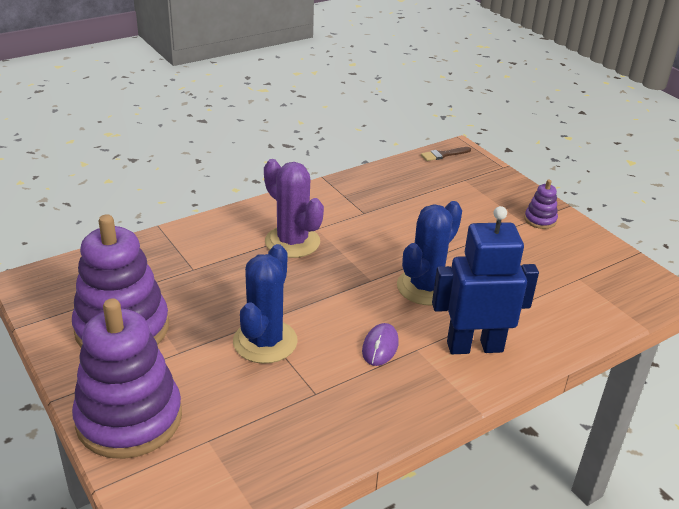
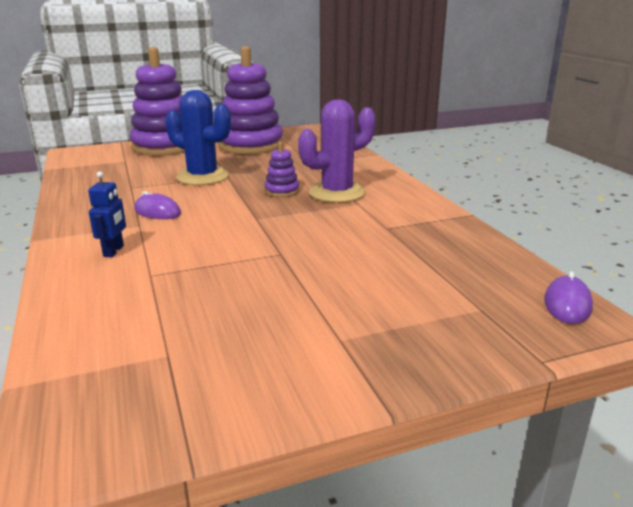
camera: 105 degrees right, 10 degrees down
blue cactus [397,201,462,305] -> none
brown brush [421,147,471,161] -> purple mouse [544,271,593,324]
blue robot [432,206,539,354] -> blue robot [88,171,126,257], size x0.45
purple stacking toy [524,179,558,229] -> purple stacking toy moved to [265,142,299,197]

